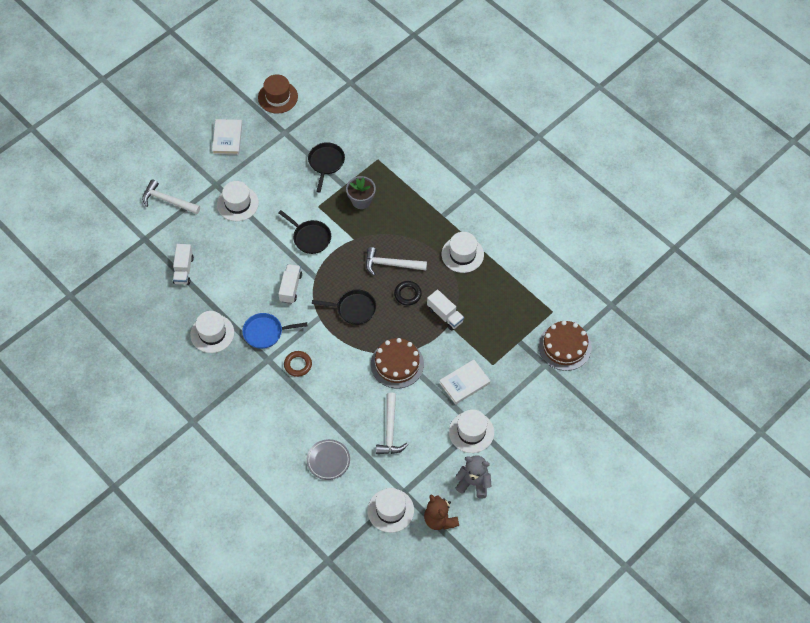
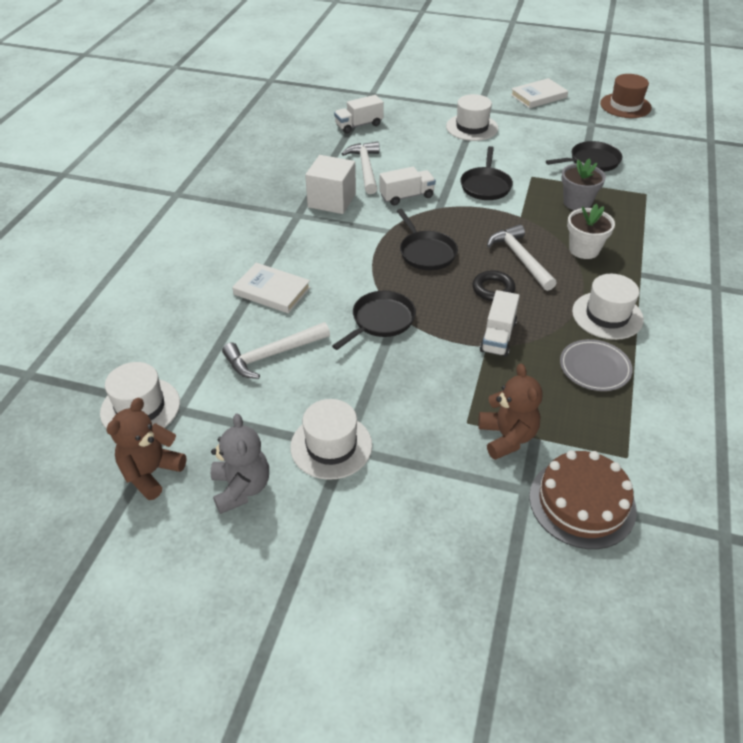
camera: 60 degrees right, 15 degrees down
white hammer [142,179,200,214] -> white hammer moved to [342,142,380,194]
white hat [190,311,234,353] -> none
blue pan [242,313,308,349] -> white cube [305,155,356,214]
brown ring [284,351,312,377] -> none
grey plate [307,439,350,480] -> grey plate moved to [560,339,633,391]
brown cake [371,338,424,388] -> black pan [332,291,416,350]
white book [439,360,490,405] -> white book moved to [232,263,311,313]
none -> brown teddy bear [478,364,543,460]
none -> white flower pot [567,204,615,259]

